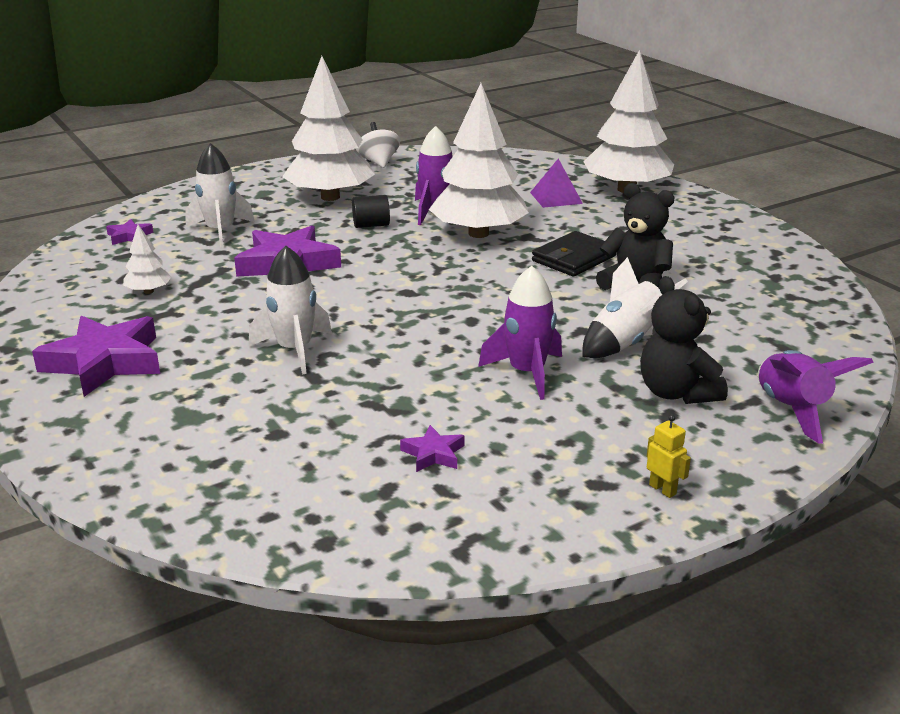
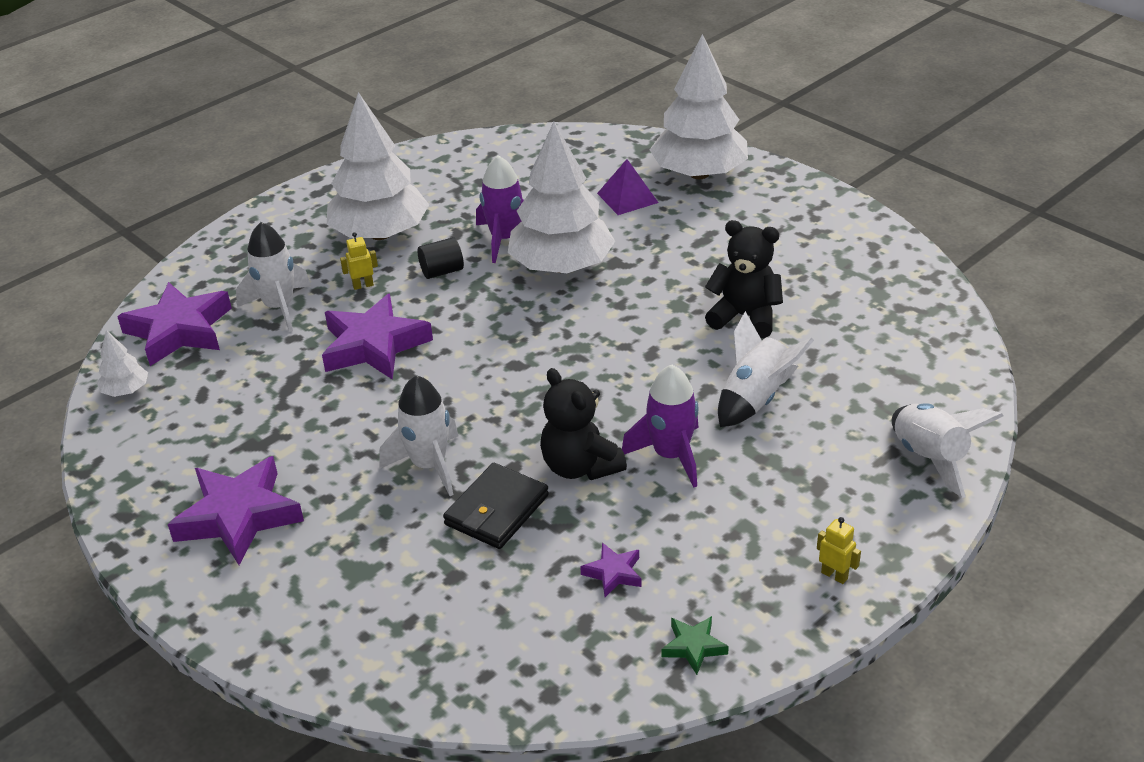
camera: 10 degrees left, 10 degrees up
purple star [106,219,153,245] -> purple star [117,282,232,366], size x2.16
white tree [123,224,171,294] -> white tree moved to [97,330,148,397]
white spinning top [356,122,400,168] -> none
black wallet [532,231,617,277] -> black wallet moved to [443,463,549,549]
black teddy bear [640,276,728,404] -> black teddy bear moved to [540,368,627,480]
purple rocket [758,350,874,444] -> white rocket [892,403,1003,498]
none -> yellow robot [340,232,378,290]
none -> green star [661,616,729,675]

